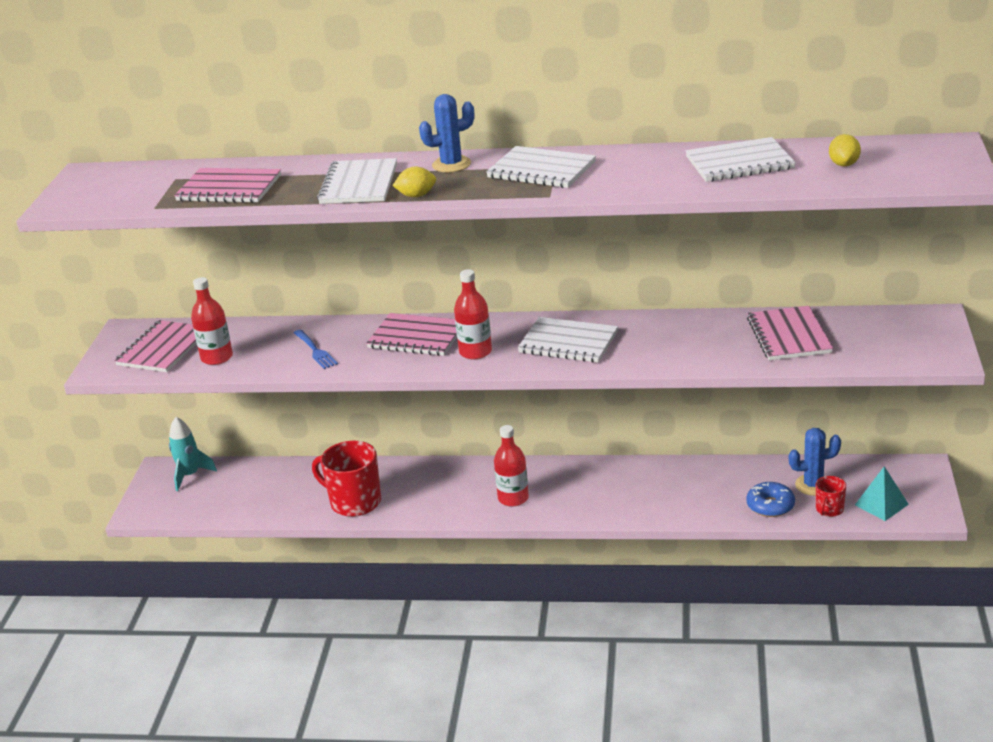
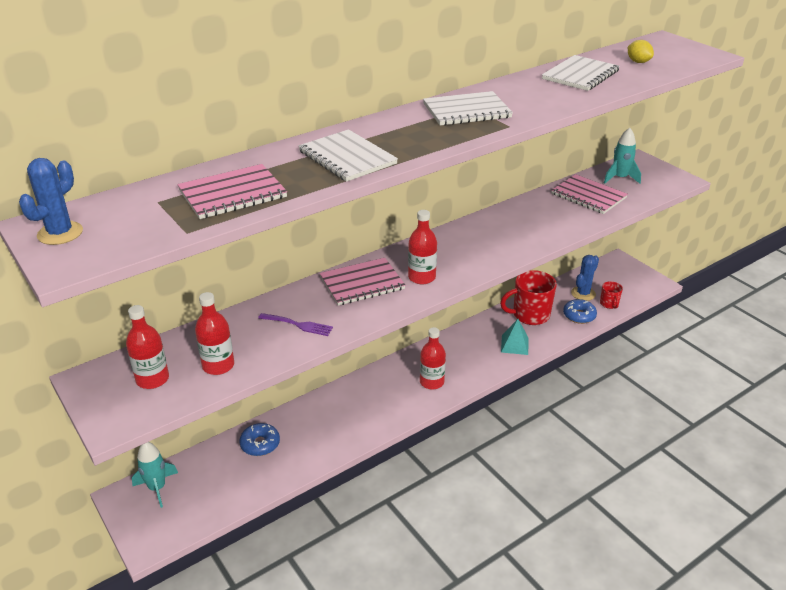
camera: 45 degrees left, 5 degrees up
pink notebook [114,320,197,372] -> red bottle [126,305,169,389]
blue fork [294,329,338,369] -> purple fork [258,313,333,336]
red mug [312,441,381,517] -> red mug moved to [500,270,557,325]
yellow lemon [392,166,436,197] -> none
blue cactus [419,94,474,173] -> blue cactus moved to [19,158,83,245]
white notebook [518,317,618,363] -> none
turquoise pyramid [855,466,909,521] -> turquoise pyramid moved to [501,319,529,355]
none -> blue donut [239,423,280,456]
none -> turquoise rocket [604,128,641,184]

